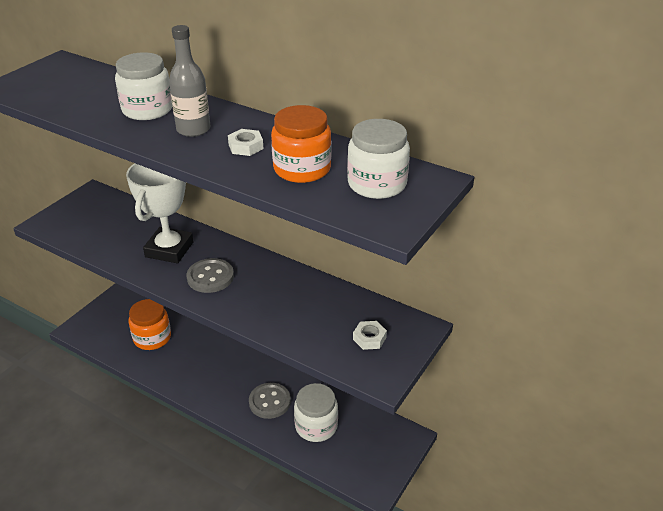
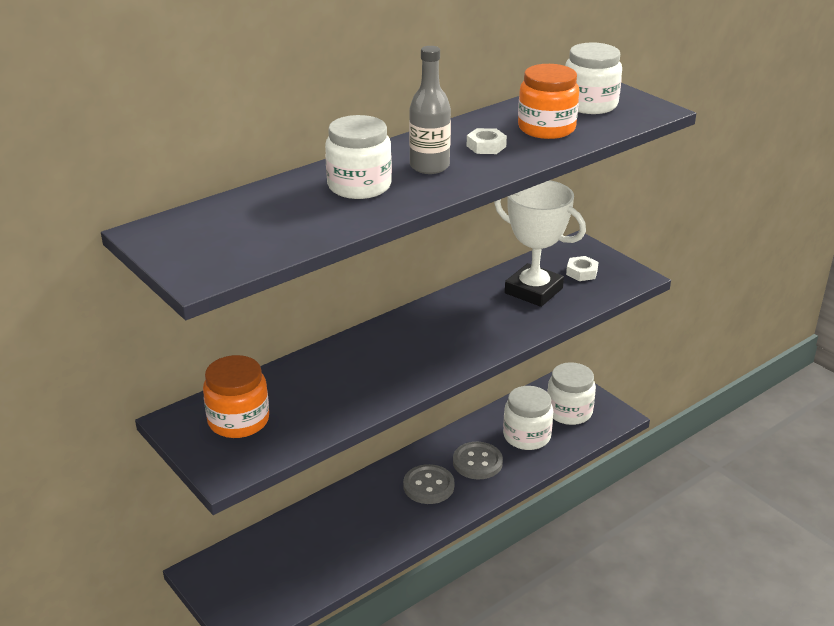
camera: 70 degrees left, 5 degrees down
white trophy [126,163,194,263] -> white trophy moved to [494,180,586,307]
orange jar [128,299,171,350] -> orange jar moved to [203,355,269,438]
grey button [187,258,234,293] -> grey button moved to [403,464,454,504]
none -> white jar [547,362,596,425]

